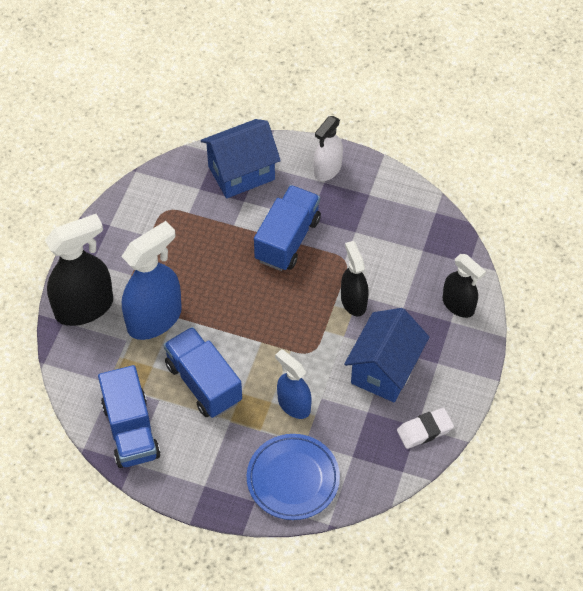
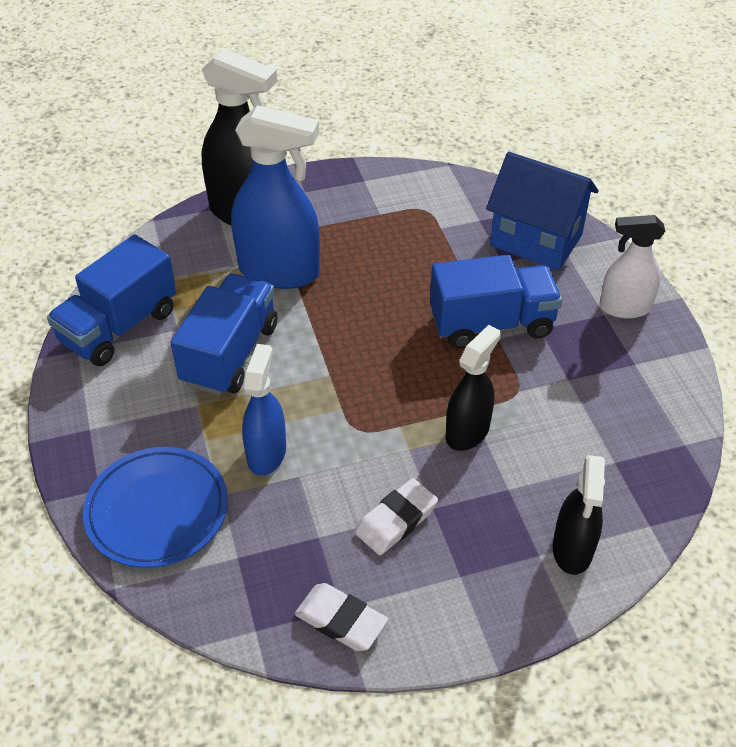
camera: 55 degrees right, 10 degrees down
blue house [344,308,429,402] -> white eraser [355,478,438,555]

